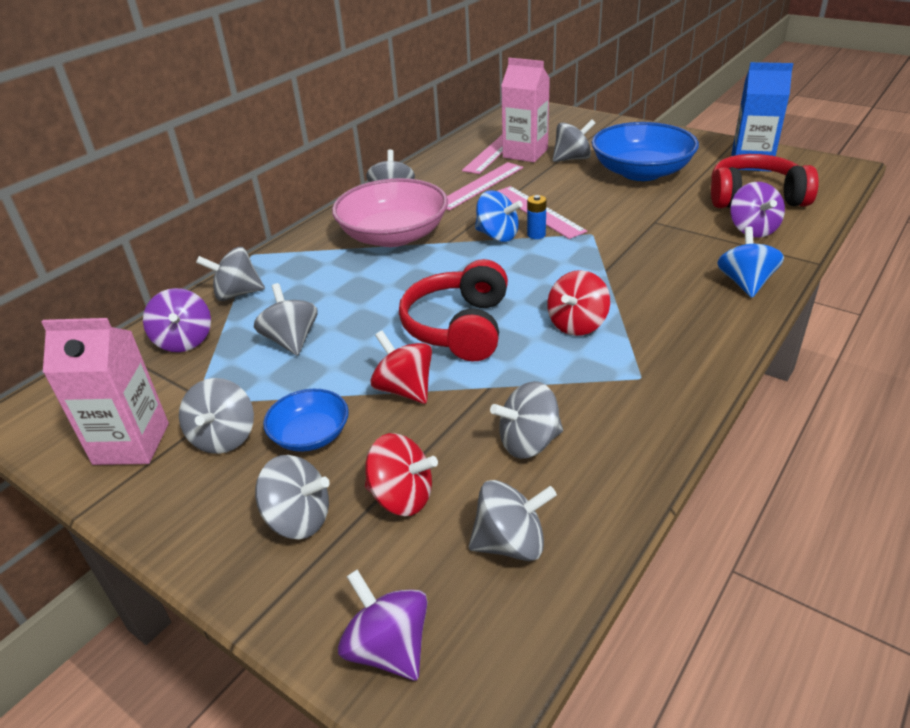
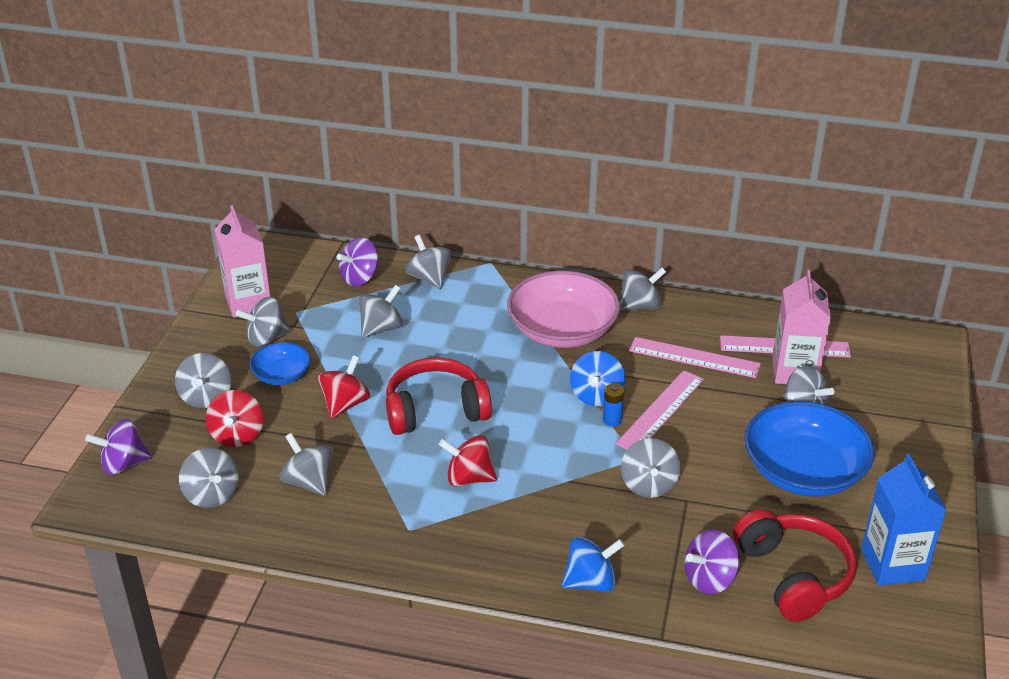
camera: 65 degrees right, 0 degrees up
purple spinning top [338,569,428,681] -> purple spinning top turned 135 degrees counterclockwise [85,419,152,475]
none -> grey spinning top [621,438,681,498]

